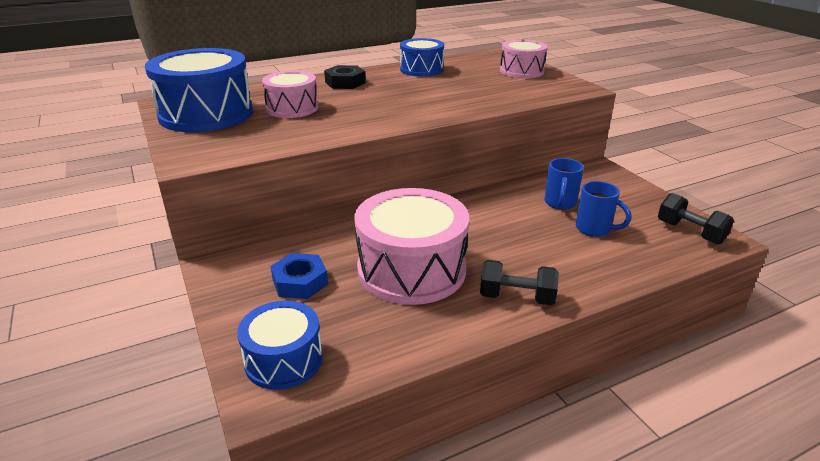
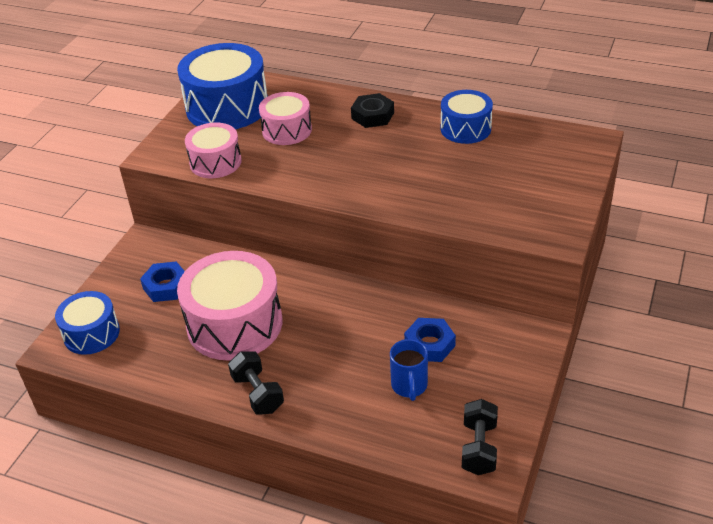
camera: 50 degrees right, 10 degrees up
pink drum [500,40,548,78] -> pink drum moved to [185,123,242,178]
blue mug [544,158,584,210] -> blue nut [404,318,456,362]

